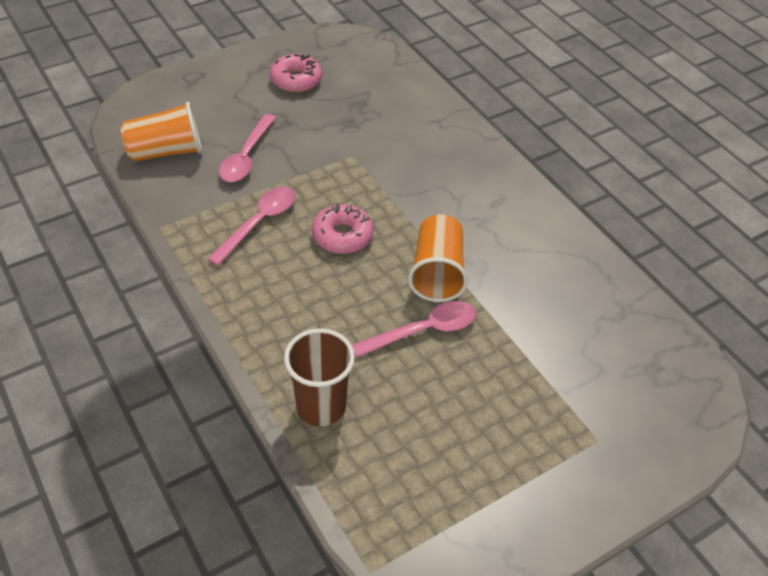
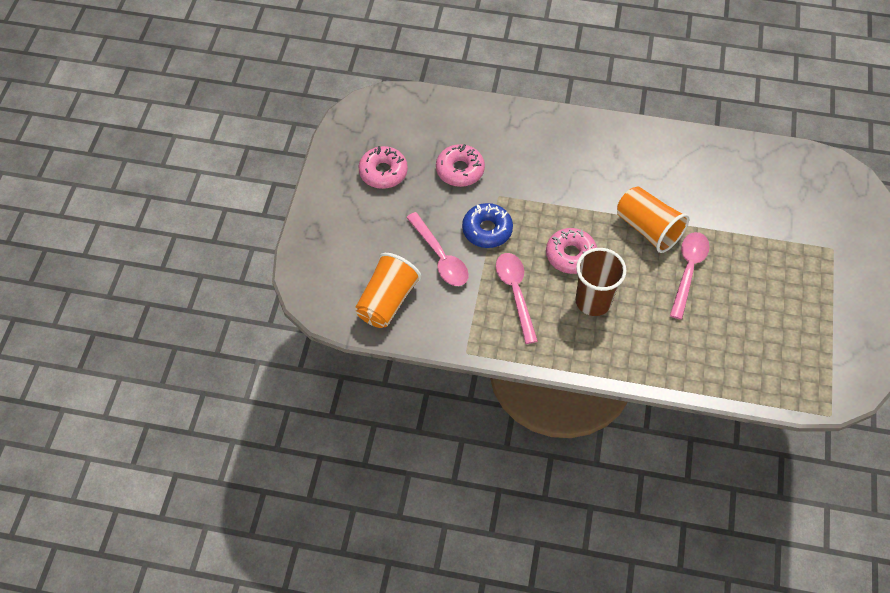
camera: 45 degrees left, 10 degrees up
brown cup [284,328,355,426] -> brown cup moved to [575,248,627,316]
none -> pink donut [436,144,485,187]
none -> blue donut [462,203,513,248]

